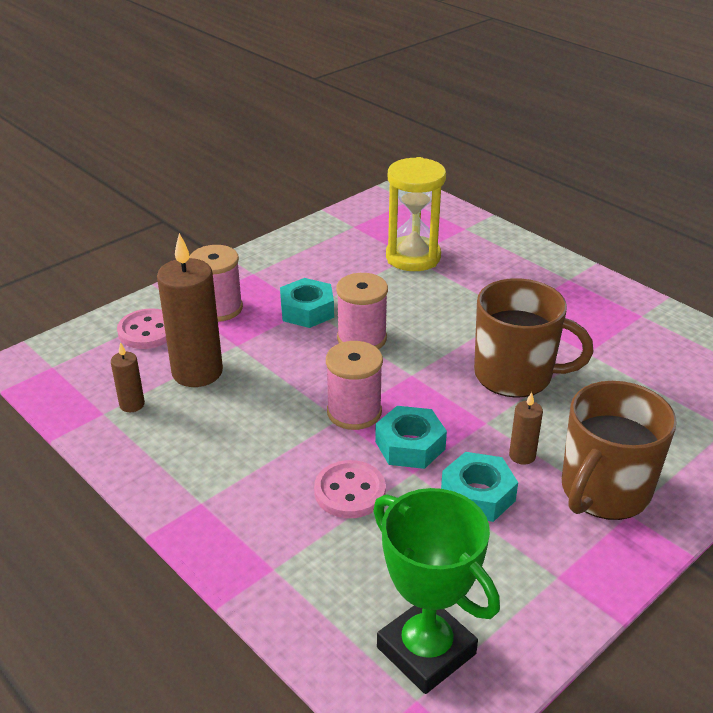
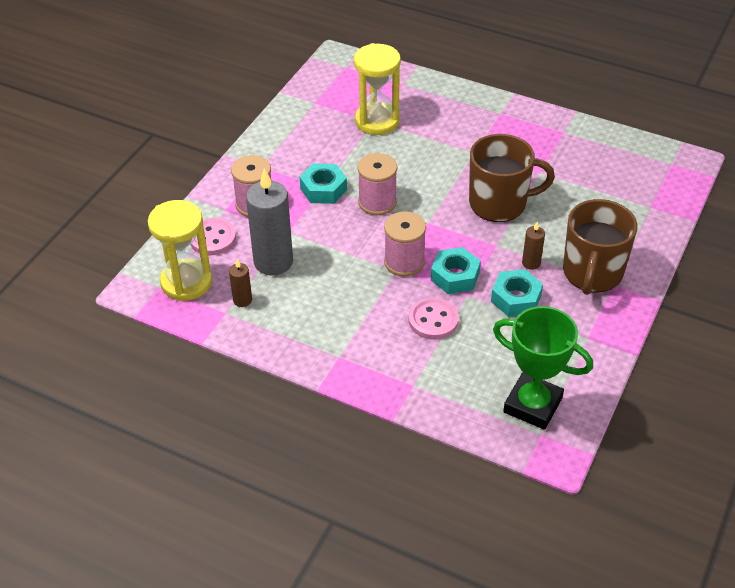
camera: 20 degrees left, 10 degrees up
brown candle [157,233,223,387] -> grey candle [246,168,293,275]
none -> yellow hourglass [148,200,212,301]

